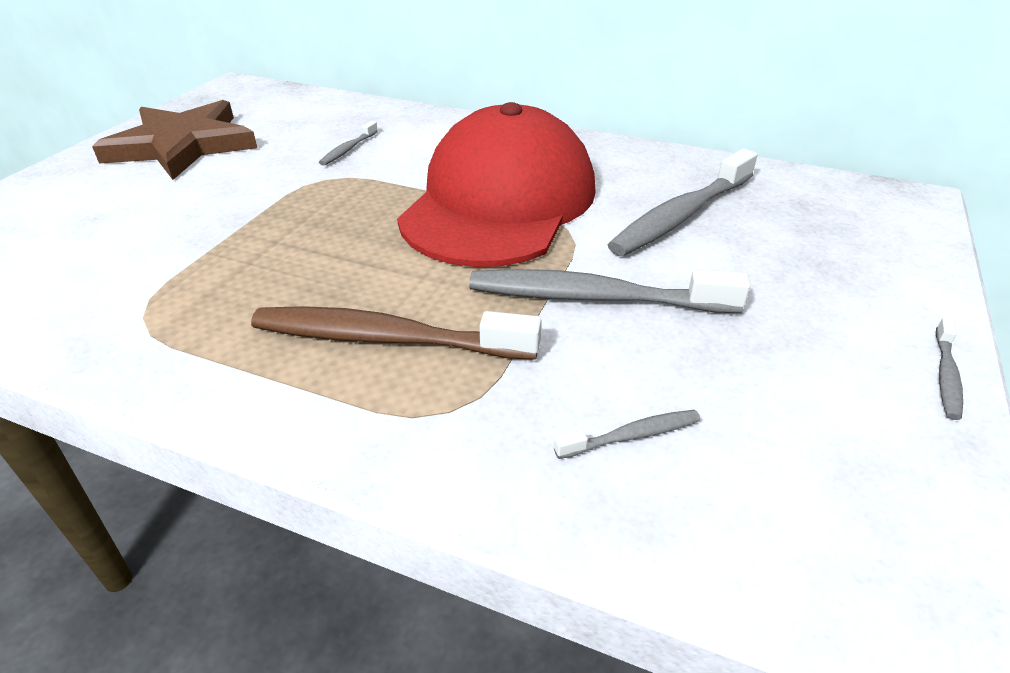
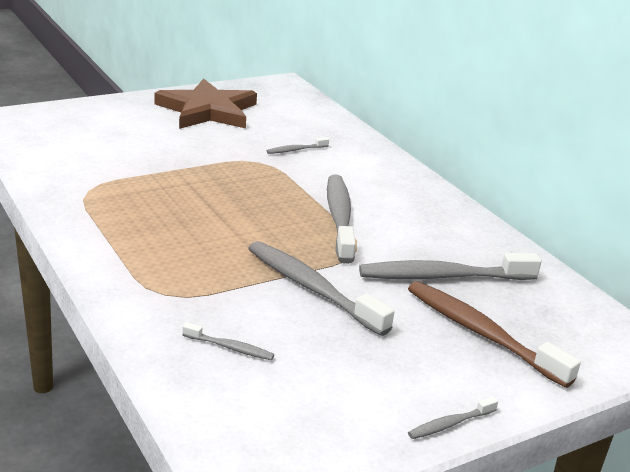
camera: 35 degrees right, 10 degrees down
brown toothbrush [251,306,542,360] -> brown toothbrush moved to [408,281,581,388]
red cap [397,102,596,267] -> grey toothbrush [327,175,356,264]

